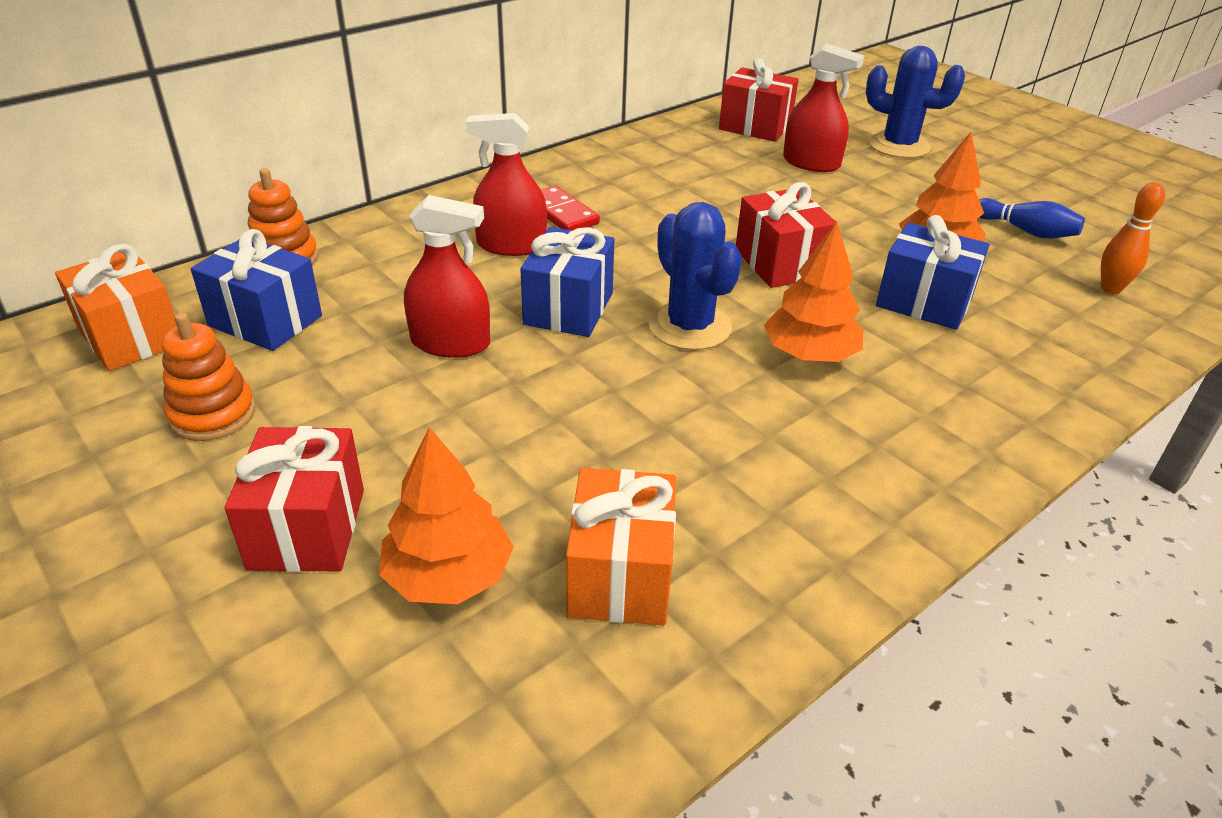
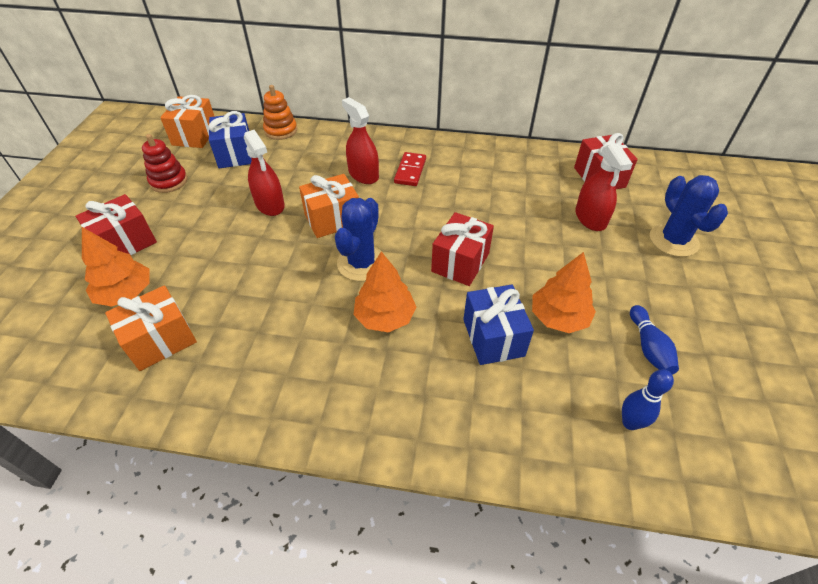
camera: 50 degrees right, 10 degrees up
orange stacking toy [162,312,256,441] -> red stacking toy [142,134,188,193]
blue gift [520,227,614,337] -> orange gift [299,174,359,238]
orange bowling pin [1101,182,1165,294] -> blue bowling pin [622,370,674,430]

